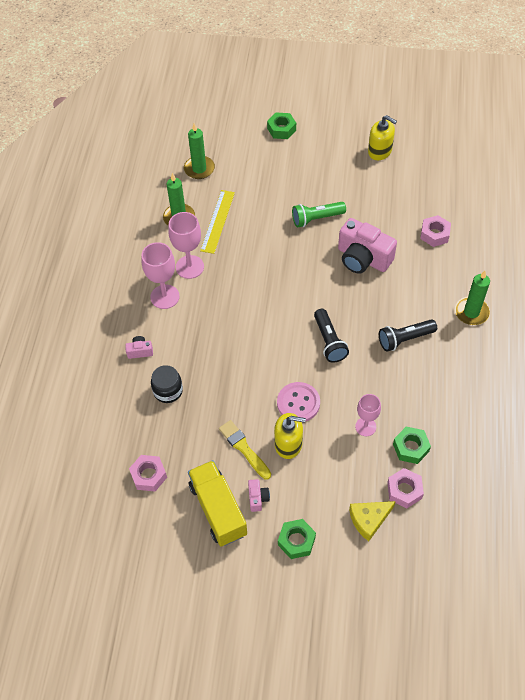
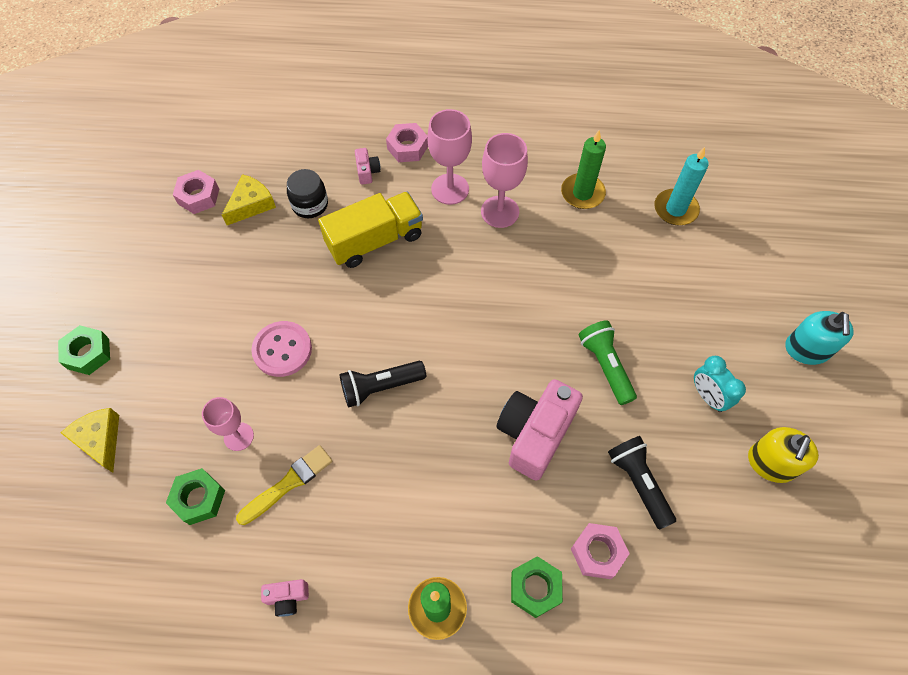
camera: 85 degrees right, 5 degrees up
green candle [184,123,215,179] -> turquoise candle [654,147,709,225]
yellow truck [188,460,247,546] -> yellow truck moved to [318,192,423,268]
yellow ruler [200,190,235,254] -> none
yellow brush [219,420,271,480] -> yellow brush moved to [236,445,332,525]
pink camera [248,479,270,512] -> pink camera moved to [261,579,309,617]
green nut [267,112,296,139] -> green nut moved to [511,556,563,618]
yellow soap dispenser [274,413,306,459] -> none
black flashlight [379,319,437,352] -> black flashlight moved to [608,436,676,530]
pink nut [387,468,424,508] -> pink nut moved to [386,123,428,162]
none -> yellow cheese [222,174,276,225]
none -> turquoise clock [694,356,746,412]
none -> turquoise soap dispenser [785,311,854,365]

